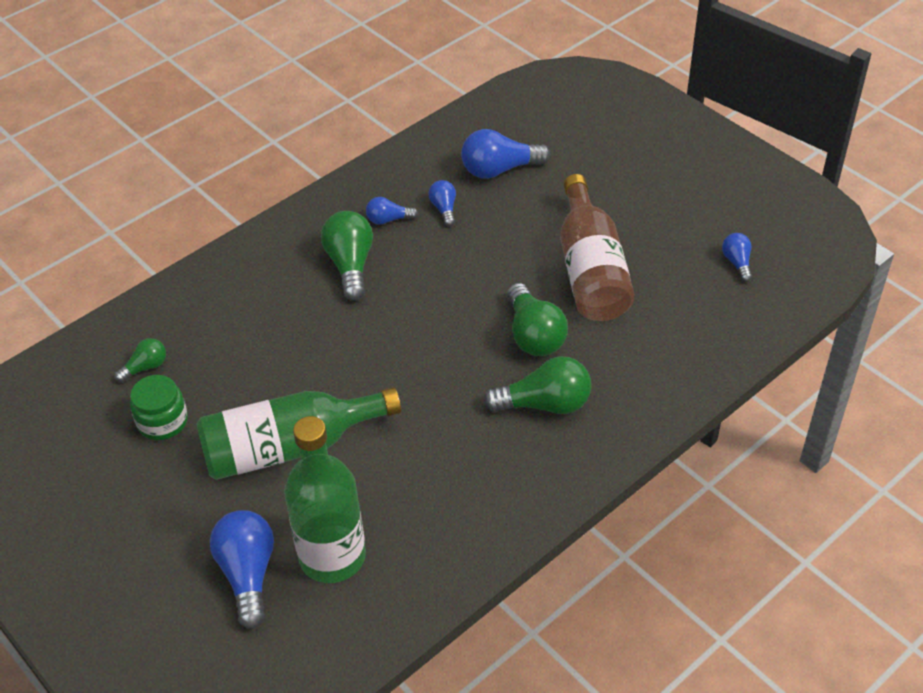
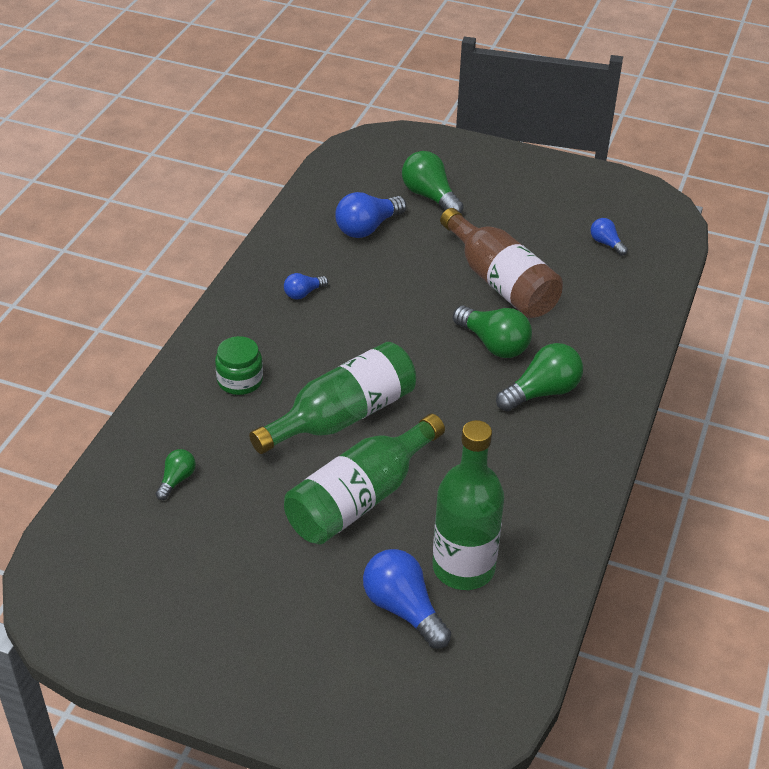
camera: 30 degrees left, 5 degrees down
green jar [130,375,188,440] -> green jar moved to [215,336,263,395]
green light bulb [321,211,373,301] -> green light bulb moved to [402,151,464,213]
blue light bulb [428,180,456,227] -> none
none -> green bottle [249,342,416,454]

